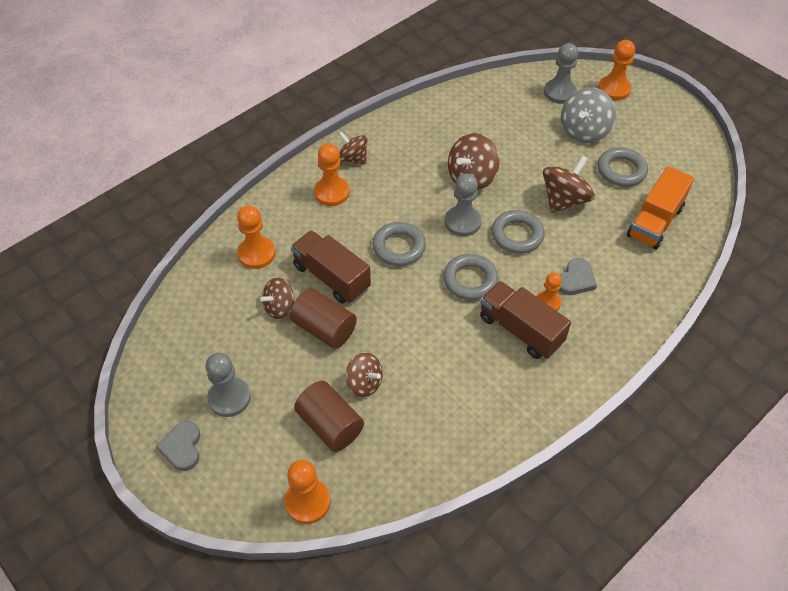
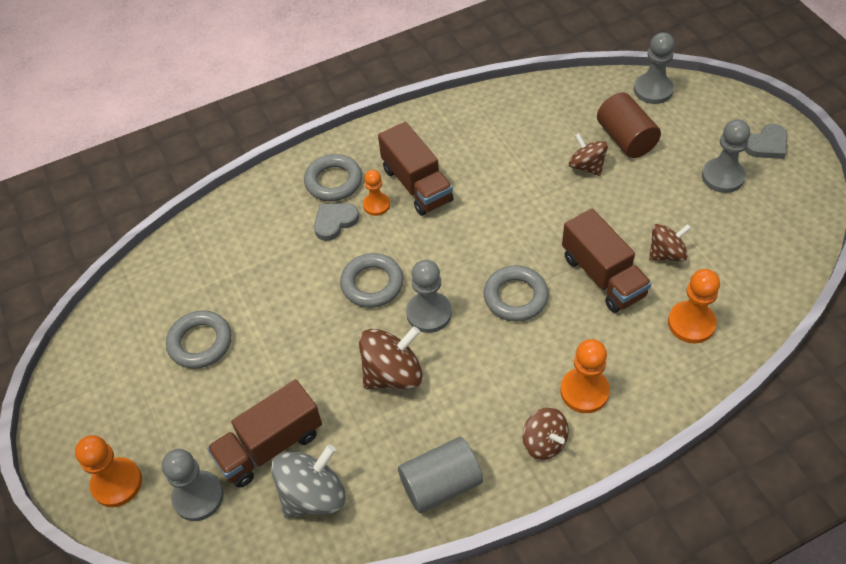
camera: 160 degrees left, 0 degrees up
grey heart [156,421,201,471] -> grey heart turned 45 degrees clockwise [744,124,788,159]
orange pawn [284,460,331,524] -> grey pawn [634,32,675,104]
brown cylinder [290,288,357,349] -> none
grey ring [443,254,498,300] -> grey ring moved to [304,154,362,201]
brown spinning top [543,155,595,213] -> none
grey spinning top [561,87,616,143] -> grey spinning top moved to [271,445,346,518]
orange truck [627,166,694,250] -> none
none -> brown truck [207,380,322,488]
none -> grey cylinder [398,437,483,513]

